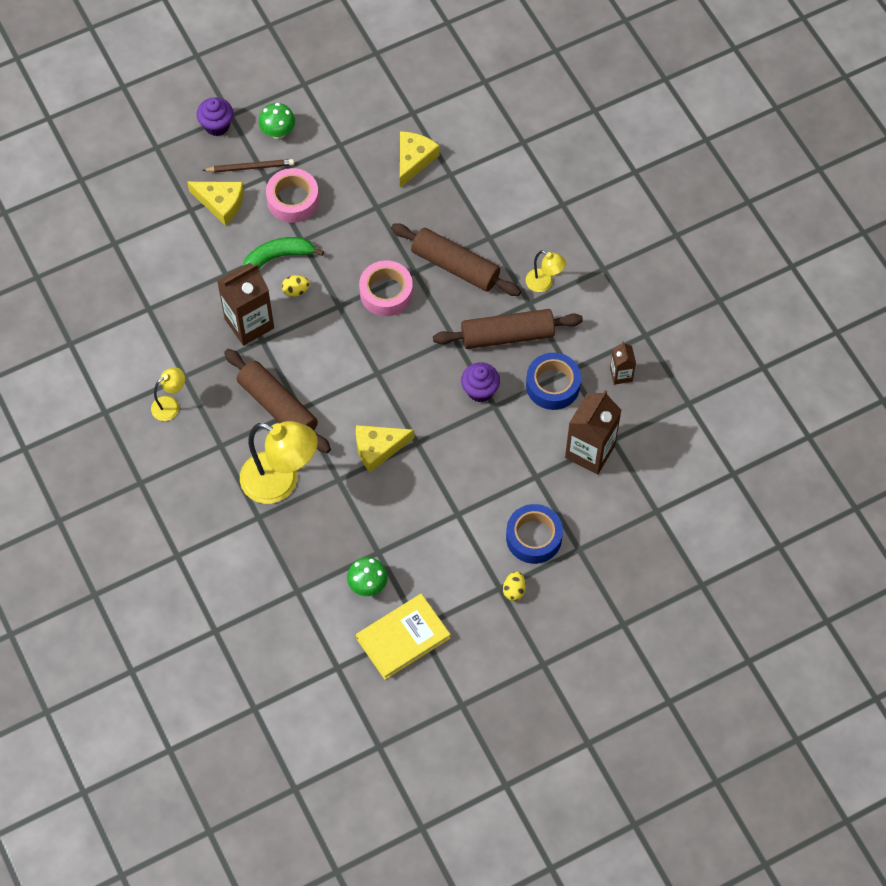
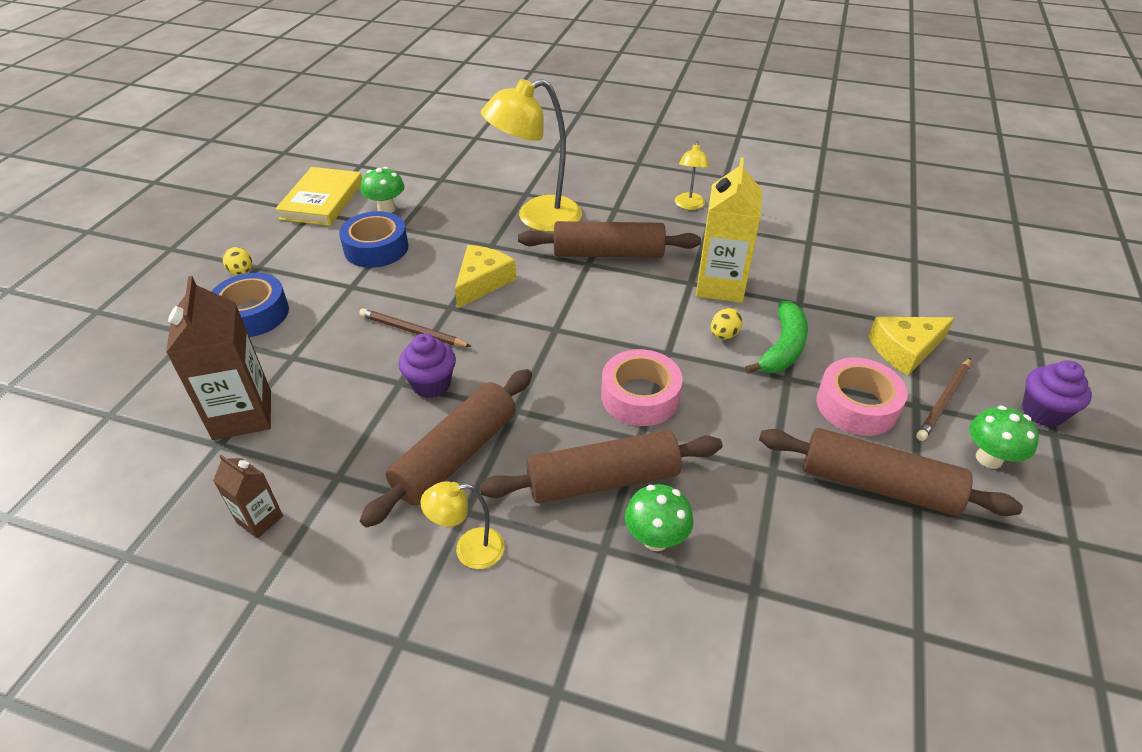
camera: 135 degrees right, 20 degrees down
brown carton [217,263,274,346] -> yellow carton [696,157,762,303]
yellow cheese [400,131,439,188] -> none
blue tape [526,353,581,410] -> blue tape moved to [339,211,409,268]
none -> brown pencil [359,308,472,347]
none -> green mushroom [625,484,693,551]
none -> brown rolling pin [759,428,1023,516]

